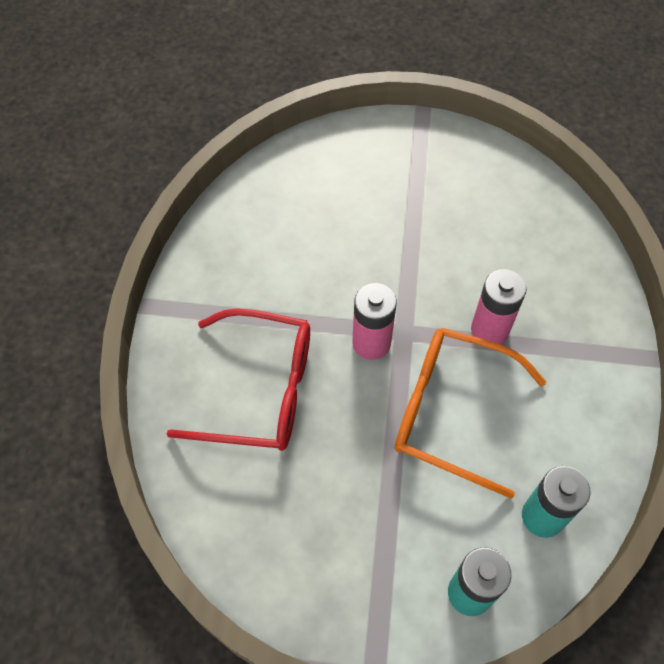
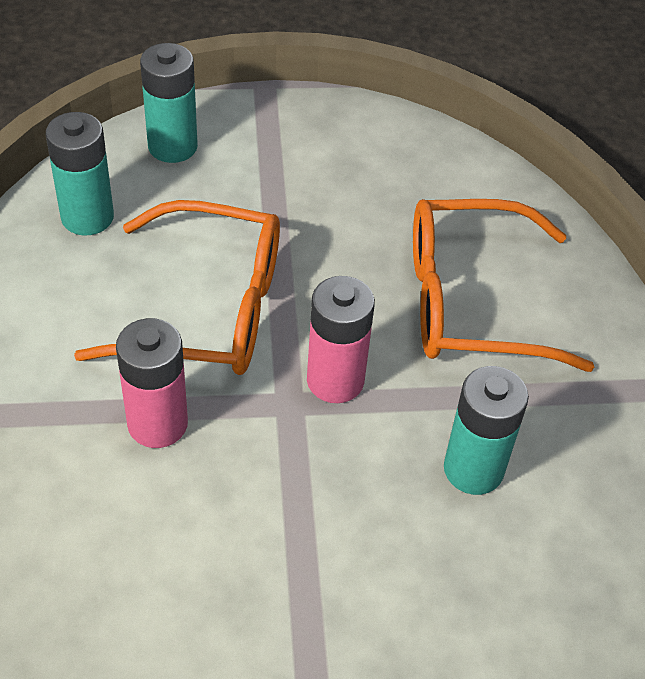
camera: 165 degrees right, 10 degrees down
red glasses [166,308,310,451] -> orange glasses [413,199,594,372]
none -> turquoise battery [444,366,529,495]

